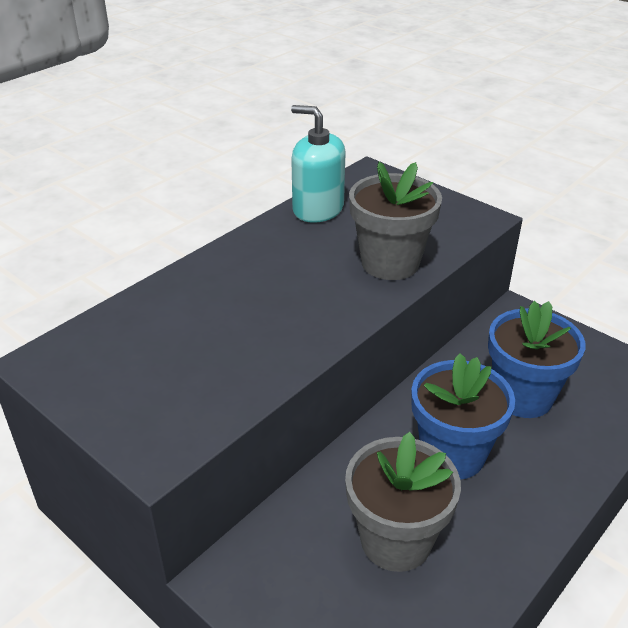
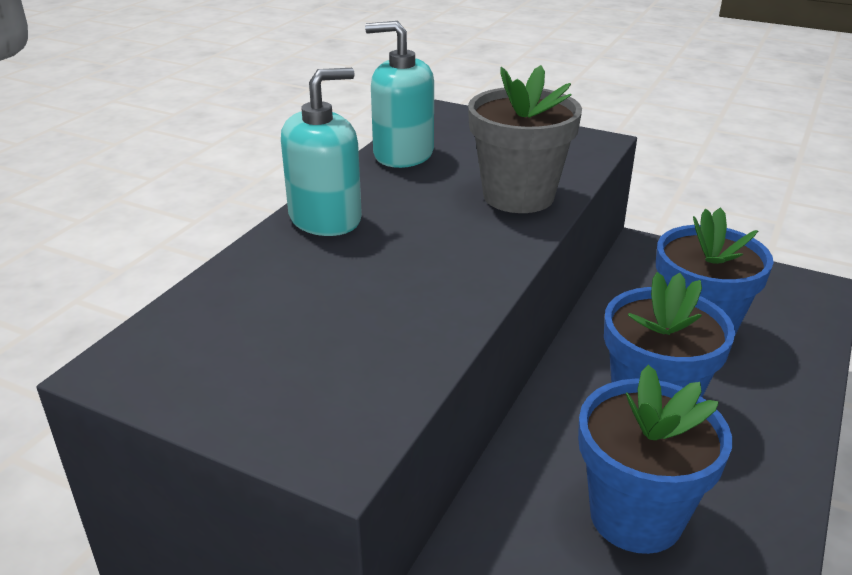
camera: 15 degrees left, 5 degrees down
grey flower pot [345,432,461,572] -> blue flower pot [578,365,732,554]
none -> turquoise soap dispenser [281,68,362,236]

